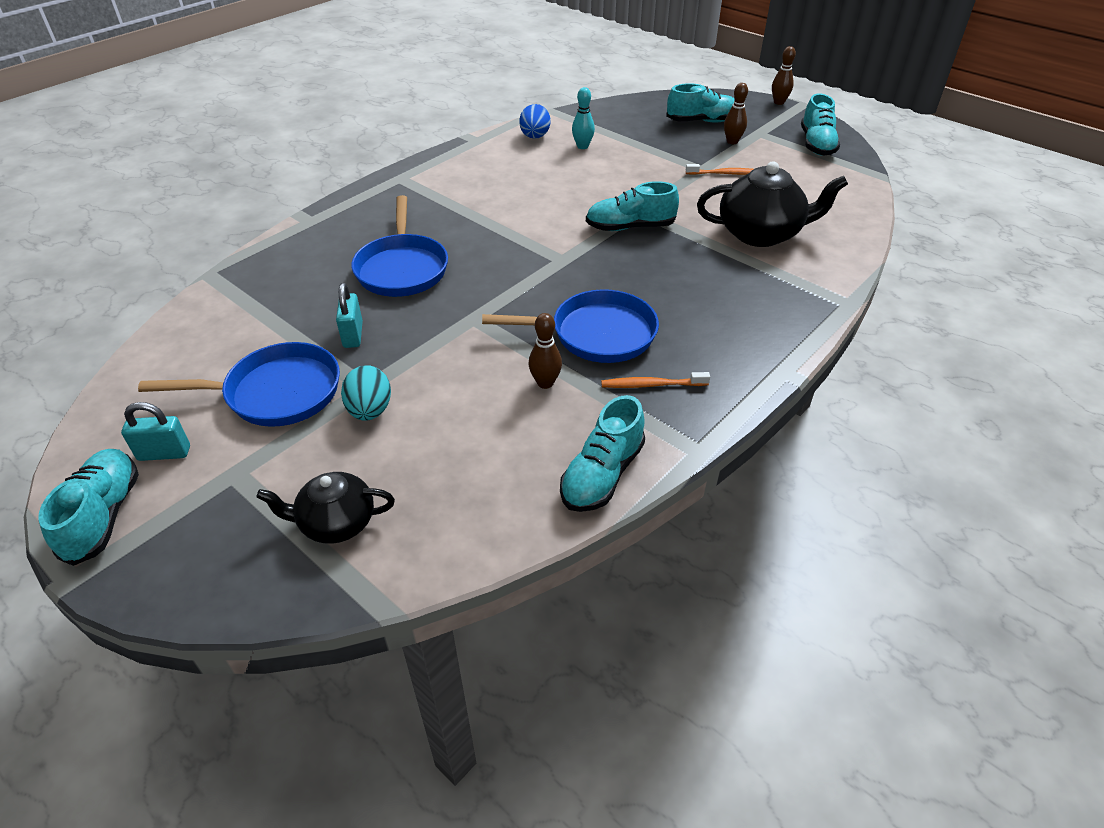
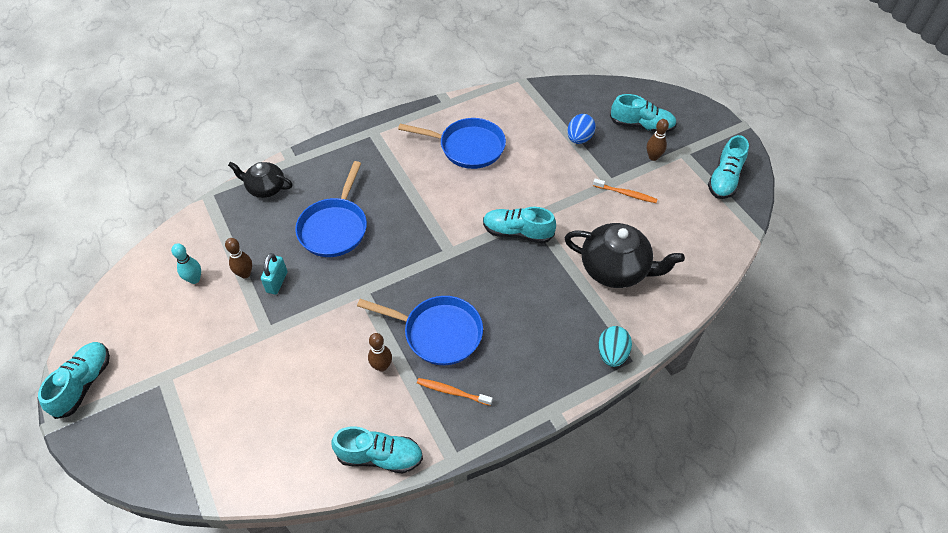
camera: 20 degrees right, 10 degrees up
turquoise padlock [121,402,190,461] -> none
blue pan [138,342,340,427] -> blue pan moved to [398,118,506,169]
black teapot [256,472,395,544] -> black teapot moved to [228,162,293,198]
turquoise egg [341,365,391,421] -> turquoise egg moved to [598,326,632,367]
blue egg [519,104,551,139] -> blue egg moved to [567,114,596,144]
turquoise shoe [560,395,645,512] -> turquoise shoe turned 135 degrees counterclockwise [332,426,423,473]
turquoise bowling pin [572,87,595,149] -> turquoise bowling pin moved to [171,243,201,284]
brown bowling pin [772,46,796,105] -> brown bowling pin moved to [225,238,252,278]

